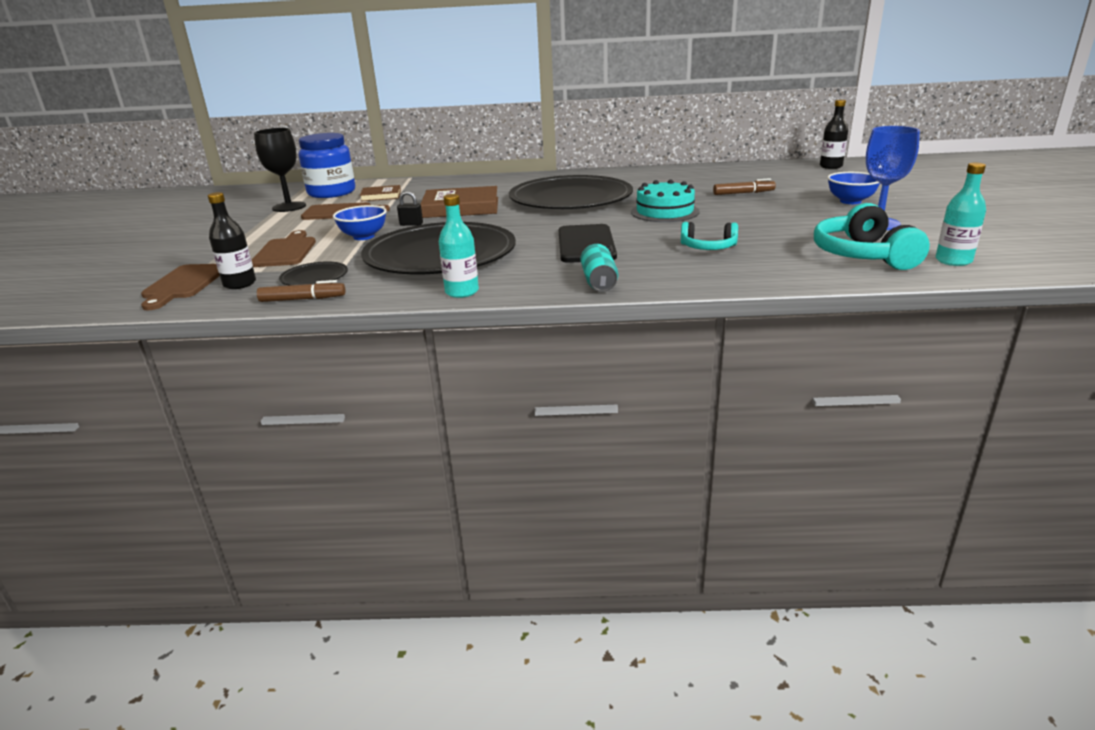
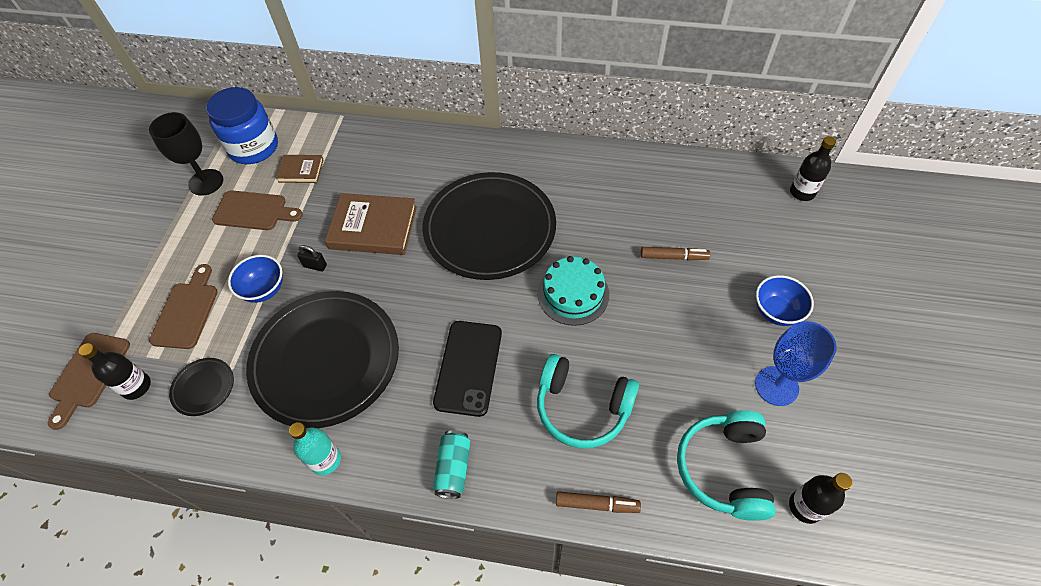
camera: 10 degrees right, 30 degrees up
brown marker [257,280,345,302] -> brown marker moved to [556,491,641,513]
turquoise headphones [681,222,738,250] -> turquoise headphones [537,354,639,449], size x1.67
turquoise bottle [936,163,986,266] -> black bottle [789,473,852,524]

